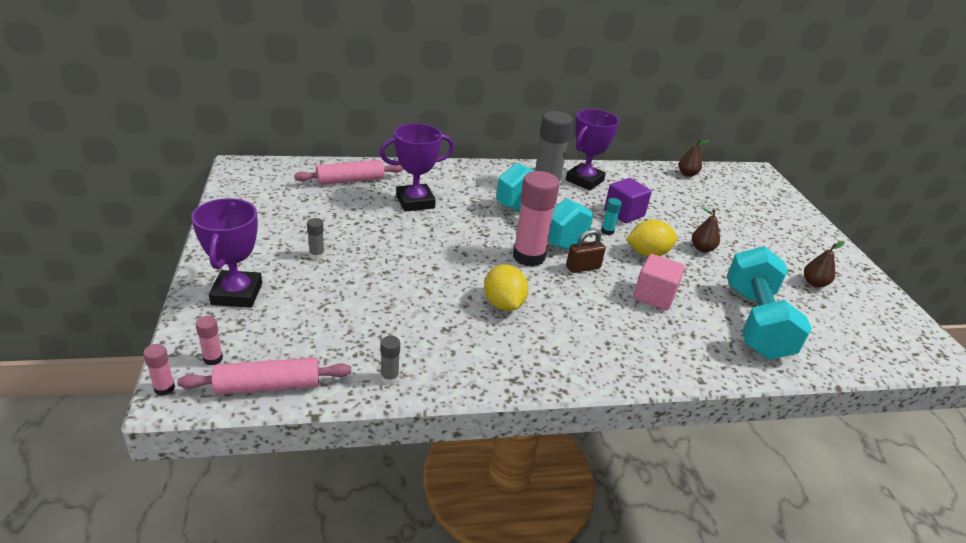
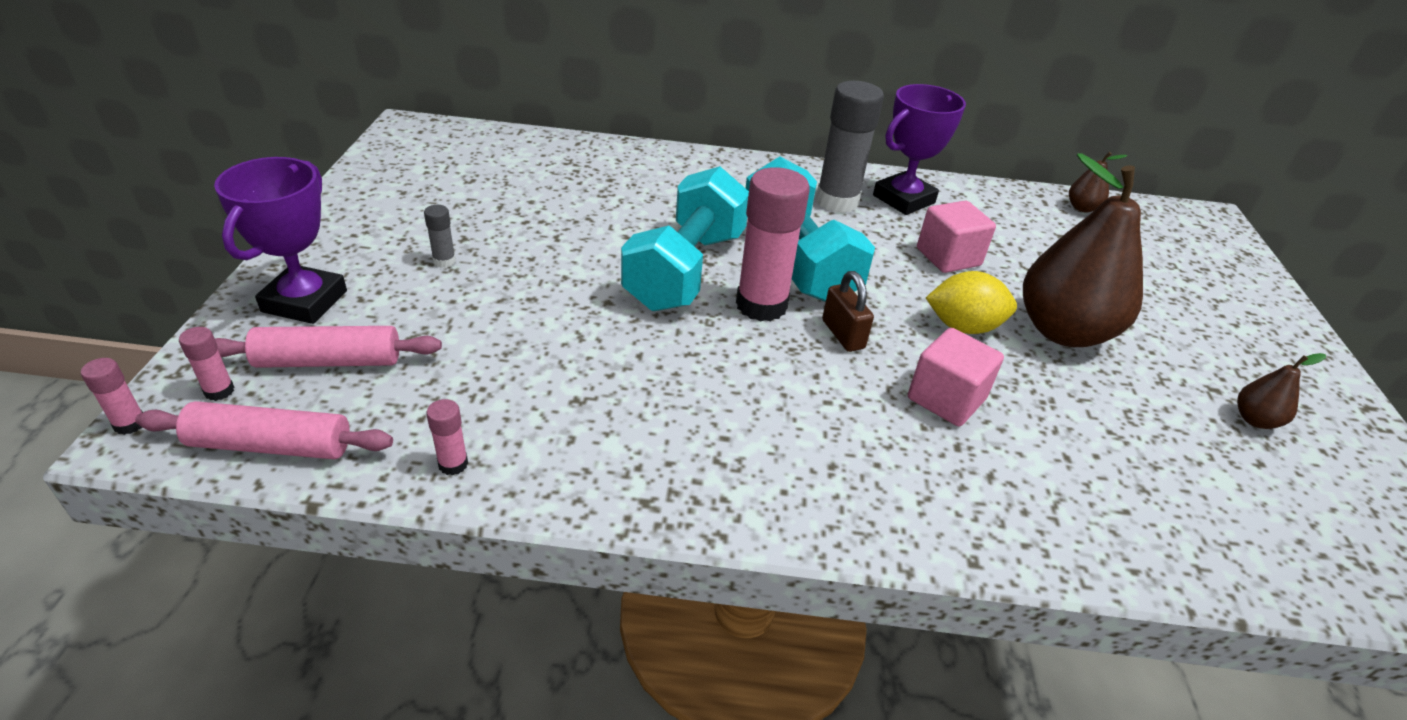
camera: 15 degrees right, 5 degrees up
pink rolling pin [294,160,403,185] -> pink rolling pin moved to [215,326,442,368]
purple trophy [380,123,454,212] -> none
grey glue stick [380,336,400,385] -> pink glue stick [426,399,468,476]
yellow lemon [484,264,528,311] -> none
brown padlock [566,229,606,273] -> brown padlock turned 75 degrees clockwise [822,271,874,352]
turquoise glue stick [601,198,622,235] -> none
purple cube [604,178,652,223] -> pink cube [917,201,996,273]
brown pear [692,208,720,253] -> brown pear [1023,153,1143,347], size x2.36
turquoise dumbbell [727,246,812,360] -> turquoise dumbbell moved to [621,166,749,311]

